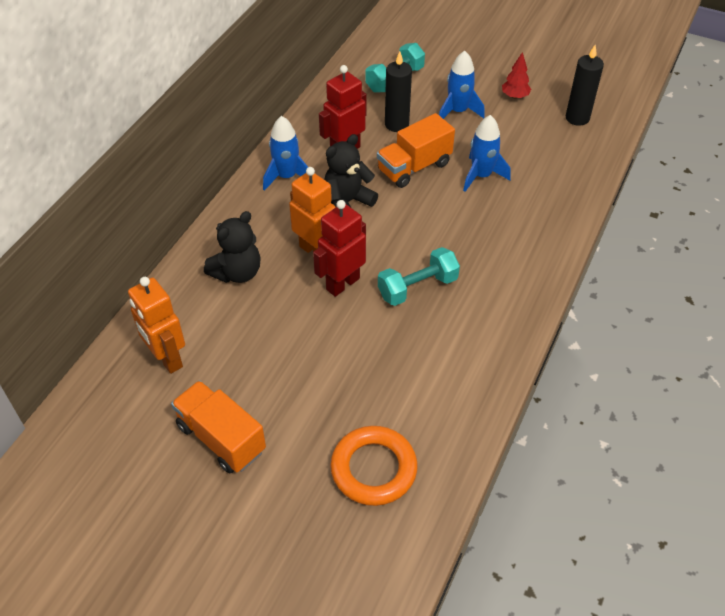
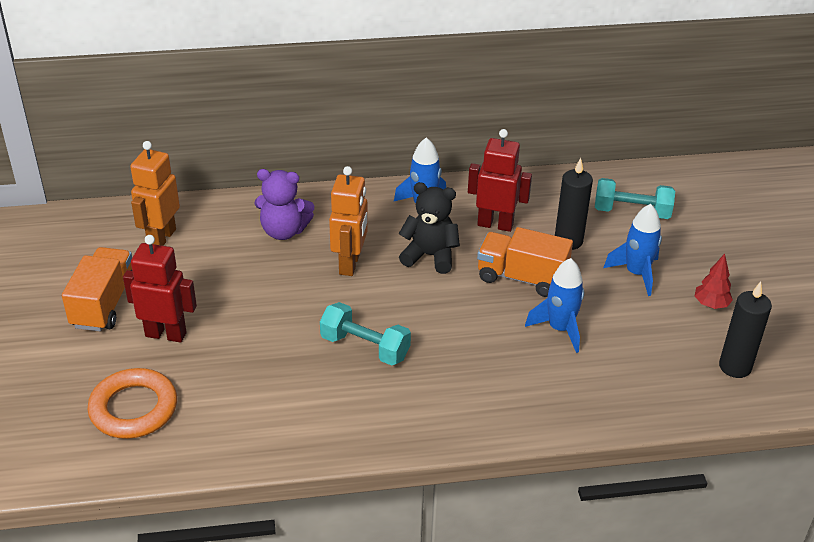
camera: 55 degrees right, 10 degrees down
black teddy bear [204,211,261,283] -> purple teddy bear [255,169,314,240]
red robot [313,200,366,297] -> red robot moved to [123,235,197,343]

